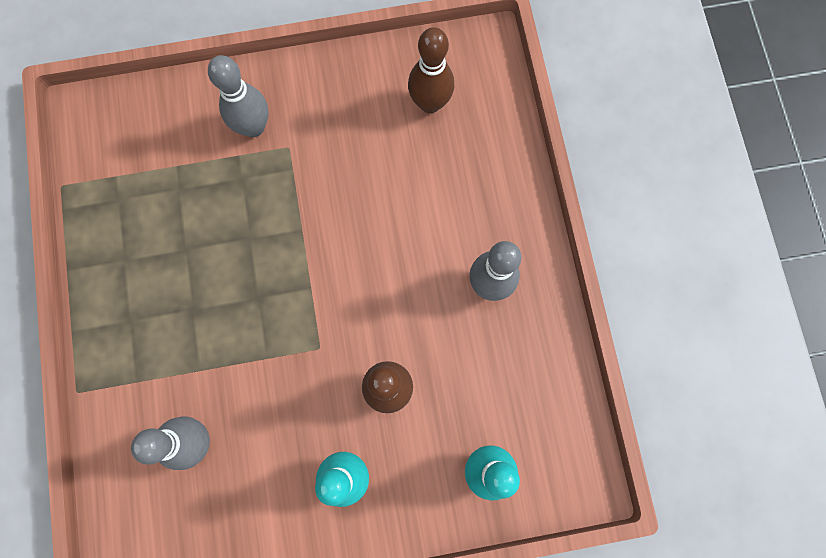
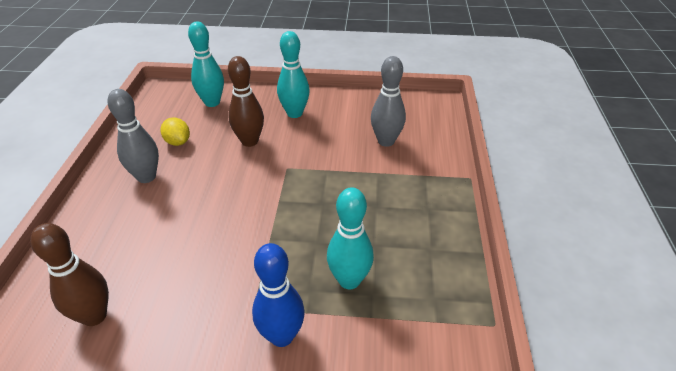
camera: 165 degrees left, 35 degrees down
grey bowling pin [208,55,269,137] -> blue bowling pin [252,243,305,347]
none -> yellow lemon [160,118,190,146]
none -> turquoise bowling pin [327,188,374,289]

